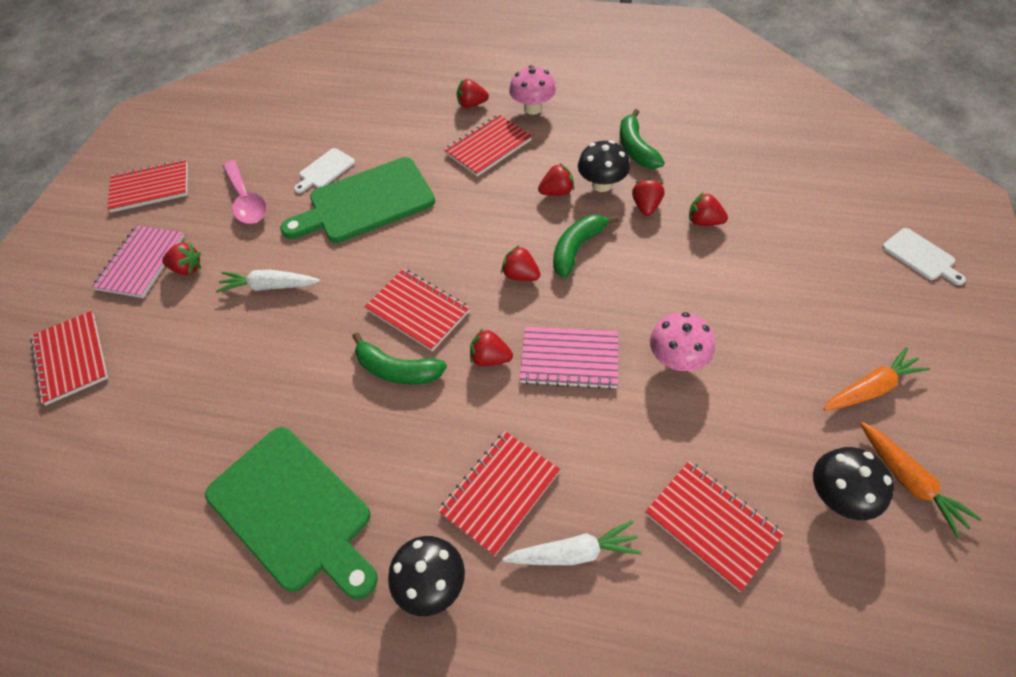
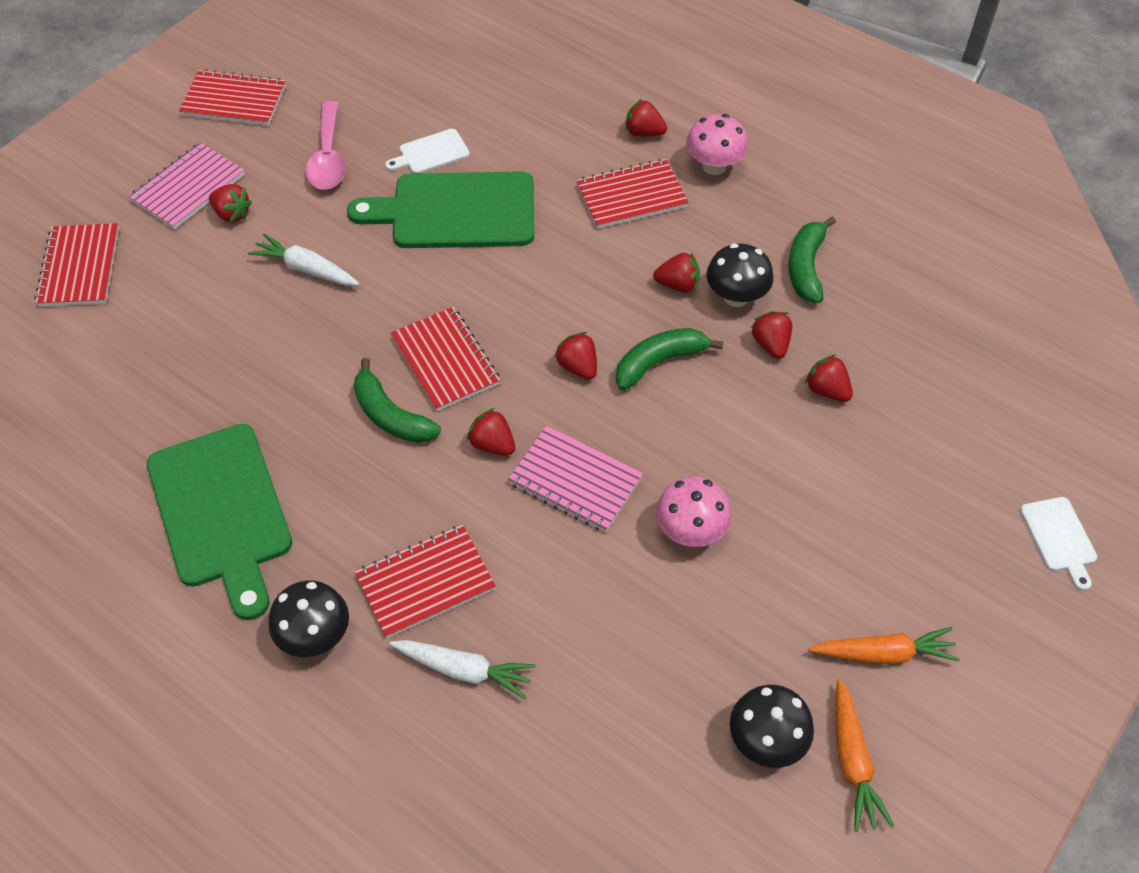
camera: 20 degrees right, 0 degrees up
red strawberry [632,178,664,216] -> red strawberry turned 45 degrees counterclockwise [751,311,792,359]
red notebook [645,461,784,592] -> none

